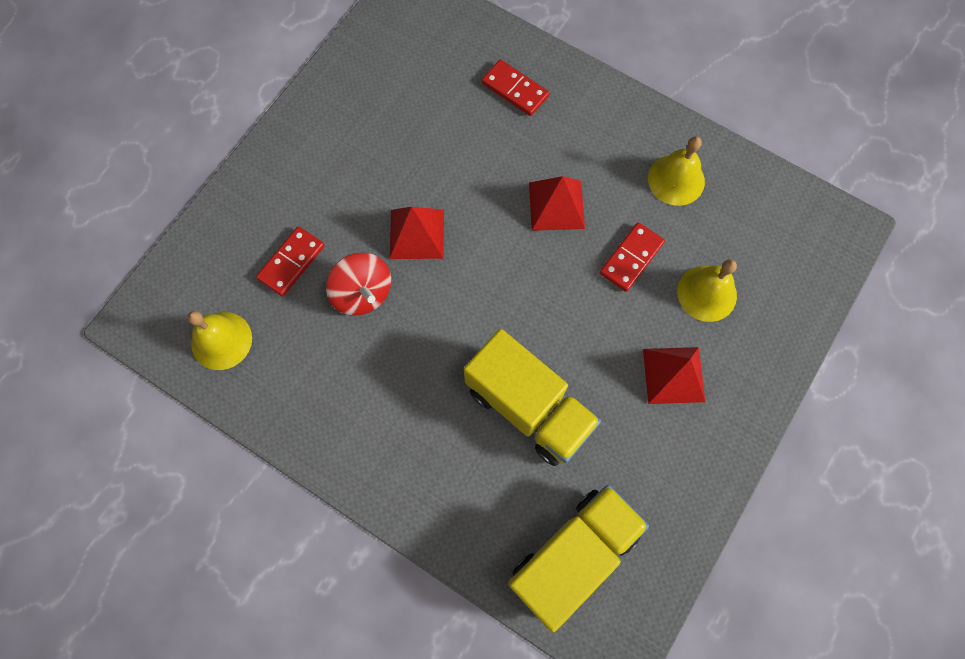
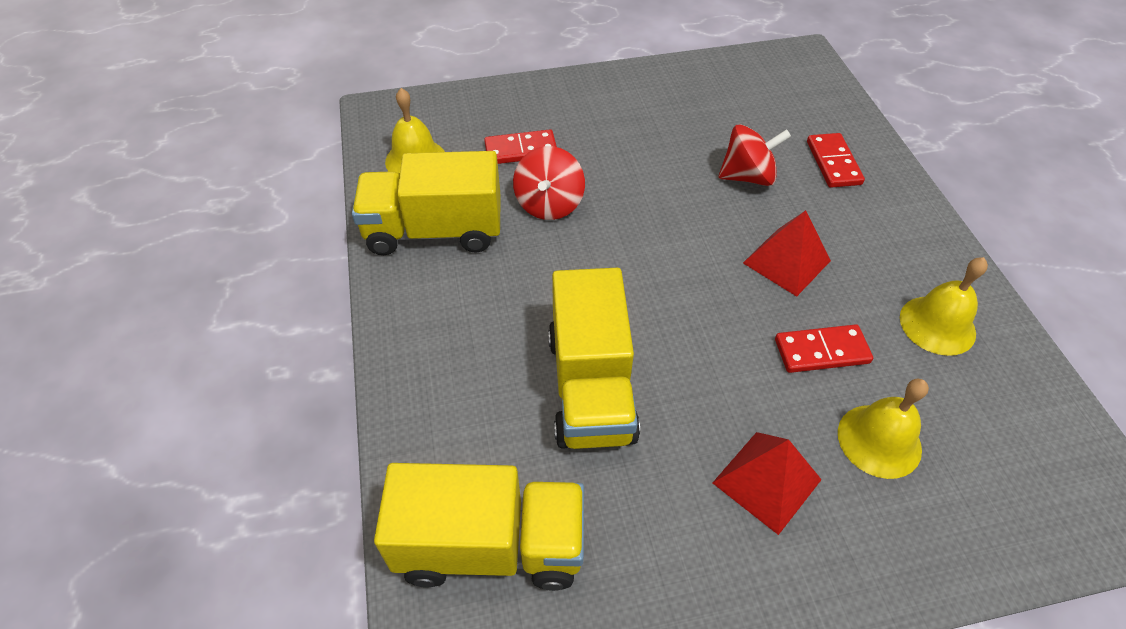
camera: 45 degrees right, 20 degrees down
red pyramid [390,207,444,259] -> none
none -> yellow truck [352,151,501,255]
none -> red spinning top [719,124,791,186]

